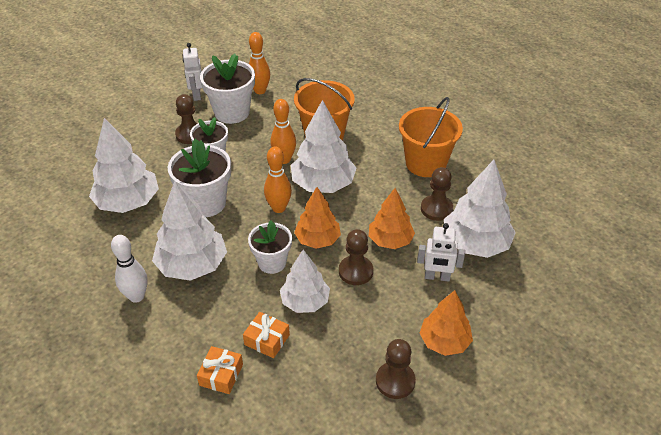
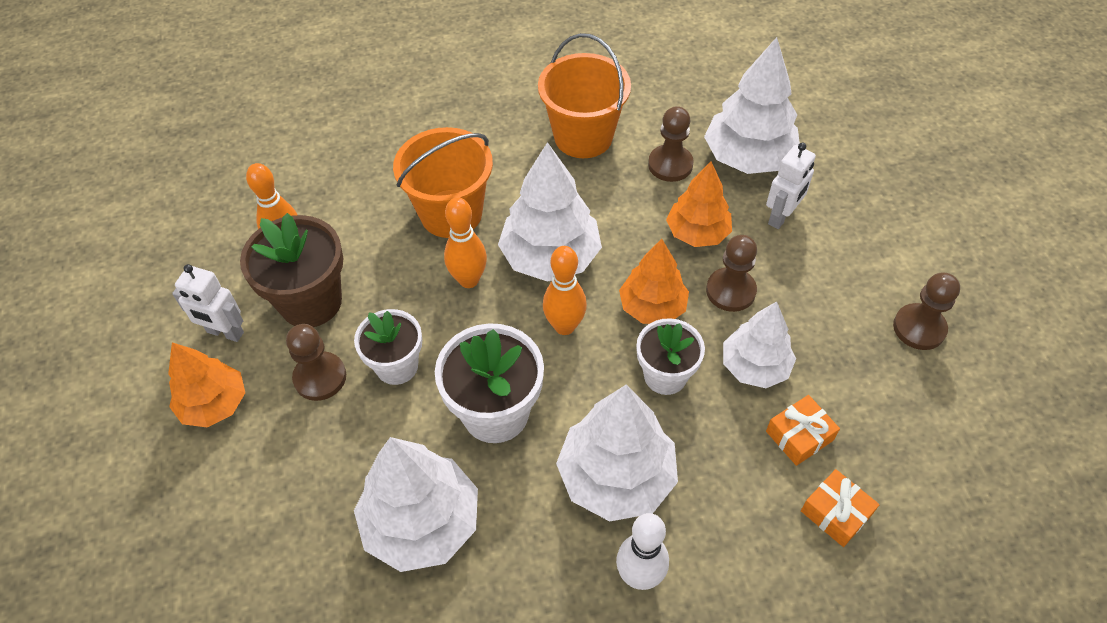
camera: 60 degrees left, 10 degrees up
white flower pot [200,54,255,124] -> brown flower pot [240,213,343,327]
orange tree [420,290,473,356] -> orange tree moved to [168,342,245,427]

